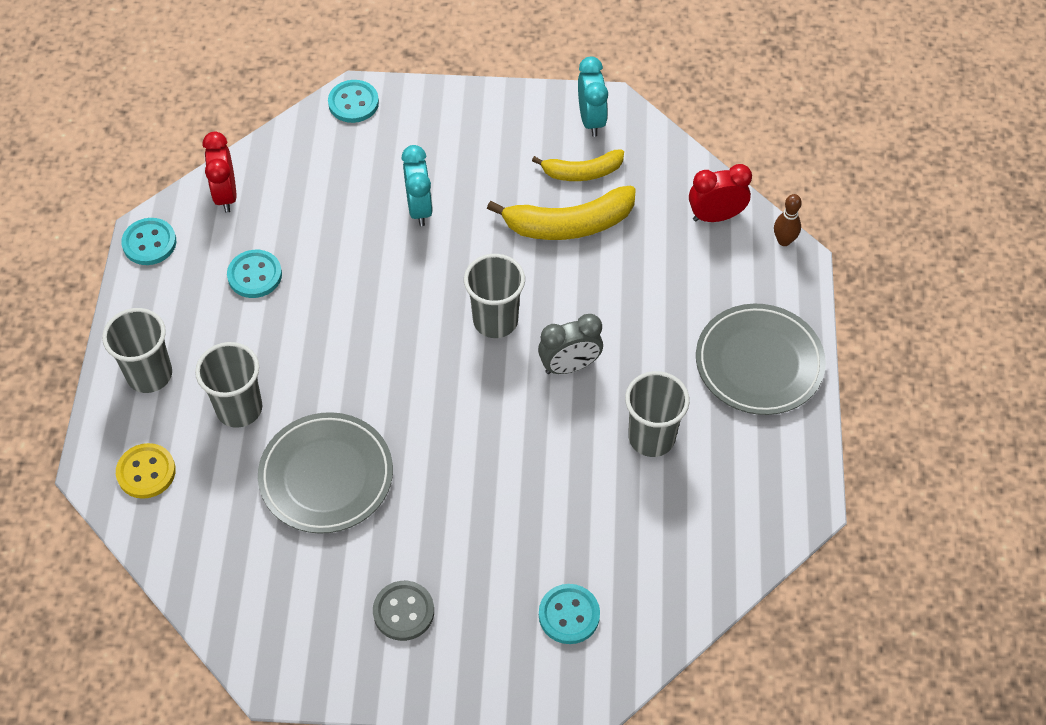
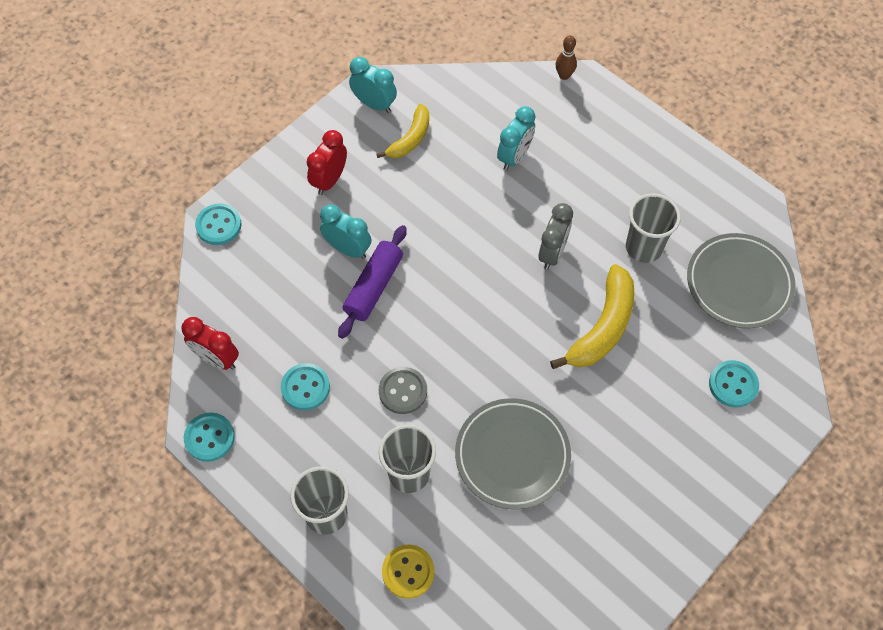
camera: 50 degrees left, 5 degrees up
grey button [373,581,434,641] -> grey button moved to [379,367,427,414]
grey cup [464,254,525,338] -> none
yellow banana [487,185,636,240] -> yellow banana moved to [550,264,634,369]
red clock [689,164,752,222] -> red clock moved to [307,130,347,195]
grey plate [696,304,826,415] -> grey plate moved to [687,233,796,329]
none -> purple rolling pin [338,225,407,339]
none -> turquoise clock [497,106,535,170]

